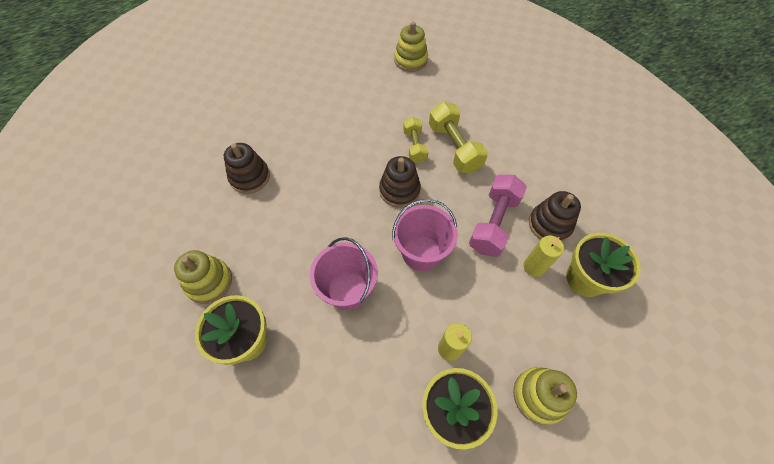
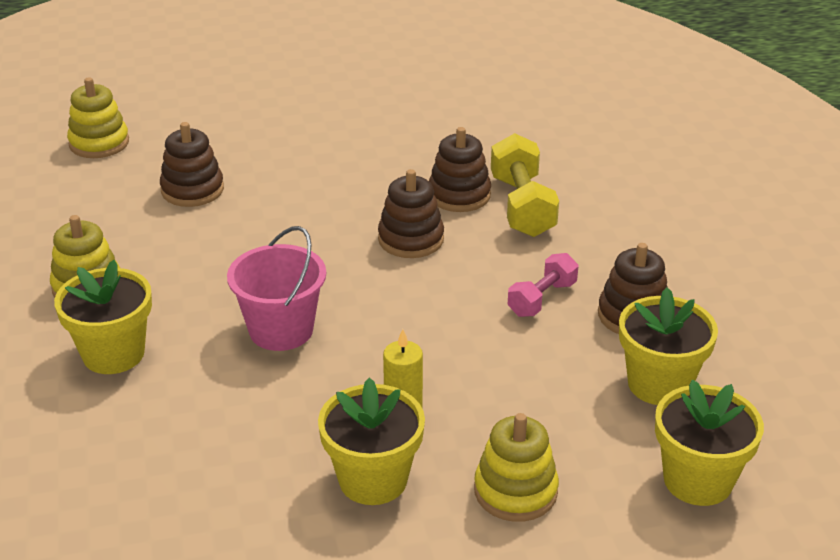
camera: 15 degrees right, 25 degrees down
pink bucket [392,199,458,271] -> none
yellow stacking toy [394,22,428,72] -> yellow stacking toy moved to [67,77,129,158]
yellow dumbbell [403,117,429,163] -> brown stacking toy [429,127,491,212]
pink dumbbell [469,175,527,257] -> pink dumbbell [507,253,578,317], size x0.63
yellow candle [524,236,564,277] -> none
none -> yellow flower pot [655,380,764,506]

